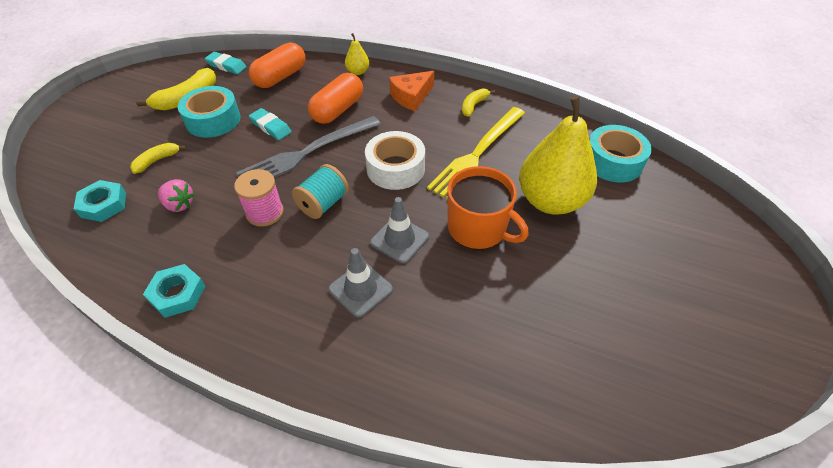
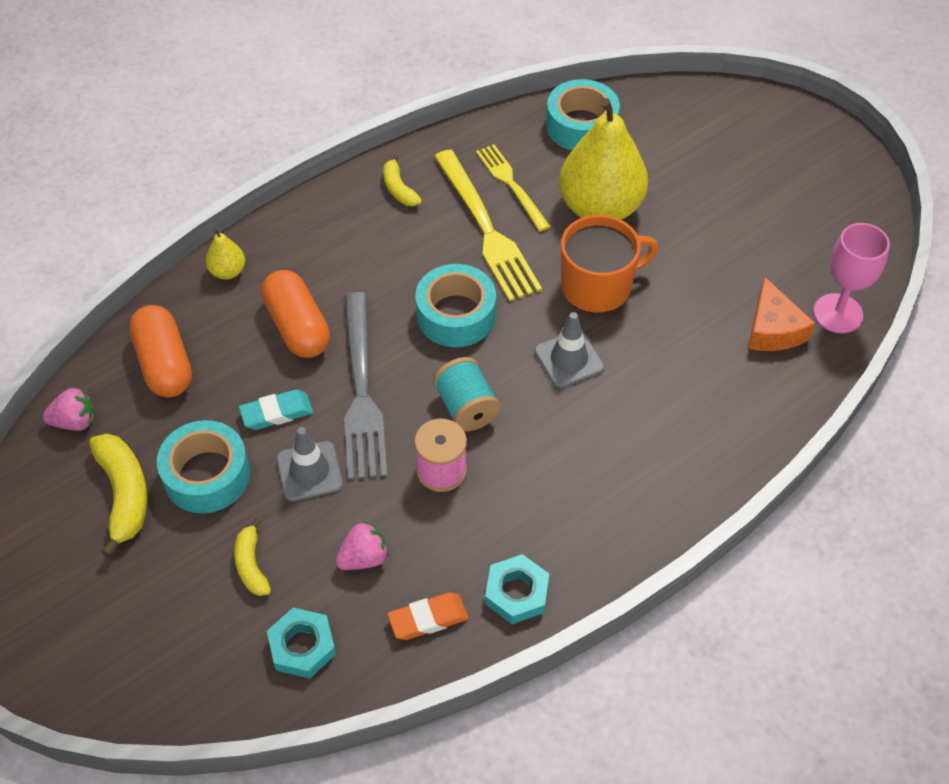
camera: 60 degrees left, 5 degrees up
turquoise eraser [205,52,246,74] -> pink strawberry [43,388,95,431]
grey traffic cone [329,248,393,318] -> grey traffic cone moved to [276,427,343,502]
white tape [365,131,425,190] -> turquoise tape [415,264,496,347]
orange cheese [389,71,434,111] -> orange cheese moved to [748,276,815,351]
none -> orange eraser [388,592,469,640]
none -> yellow fork [476,144,551,232]
none -> pink goblet [813,223,890,333]

